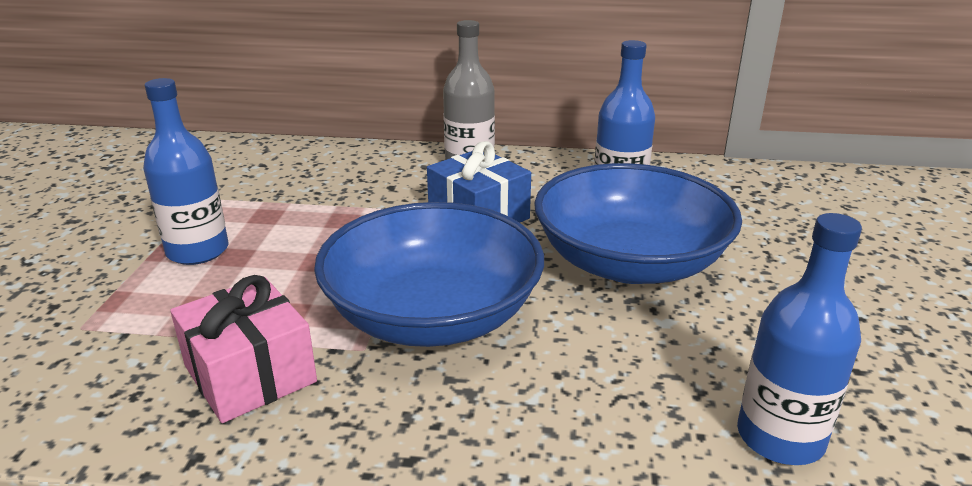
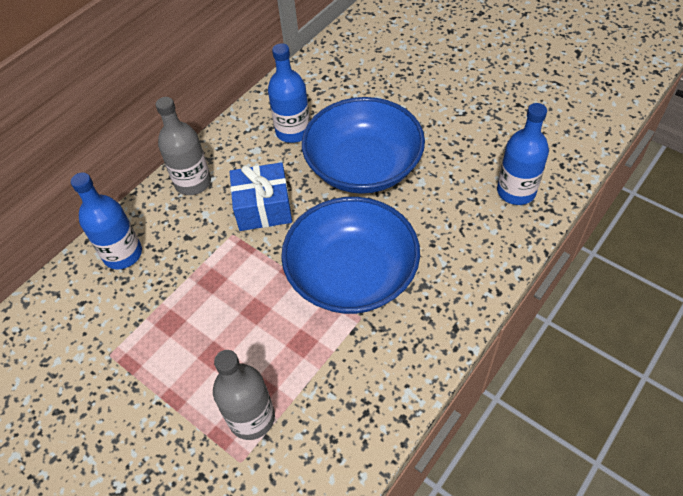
camera: 55 degrees left, 25 degrees up
blue bottle [143,78,228,265] -> blue bottle moved to [71,172,142,269]
pink gift [170,275,317,423] -> none
none -> grey bottle [213,350,275,440]

